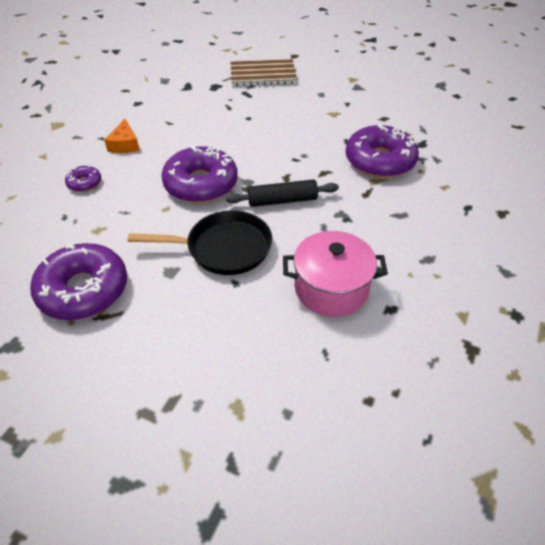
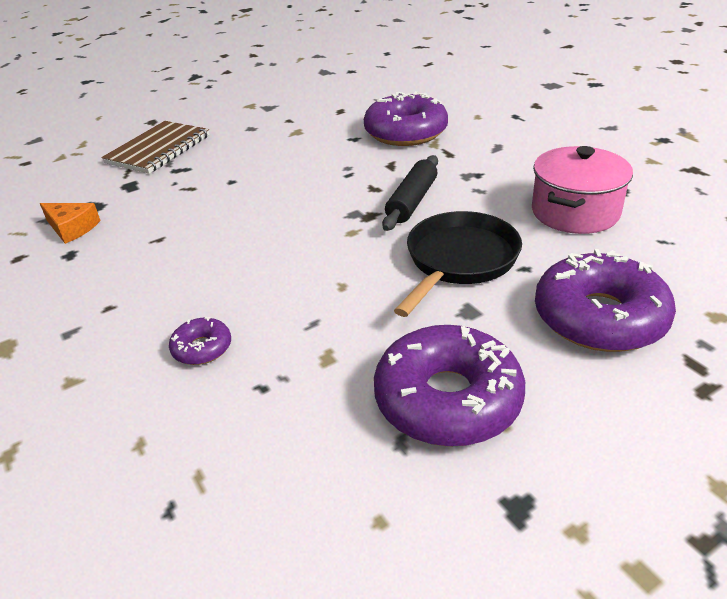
camera: 55 degrees left, 10 degrees down
orange cheese [104,119,140,153] -> orange cheese moved to [40,203,101,244]
purple donut [161,146,238,203] -> purple donut moved to [535,249,676,352]

